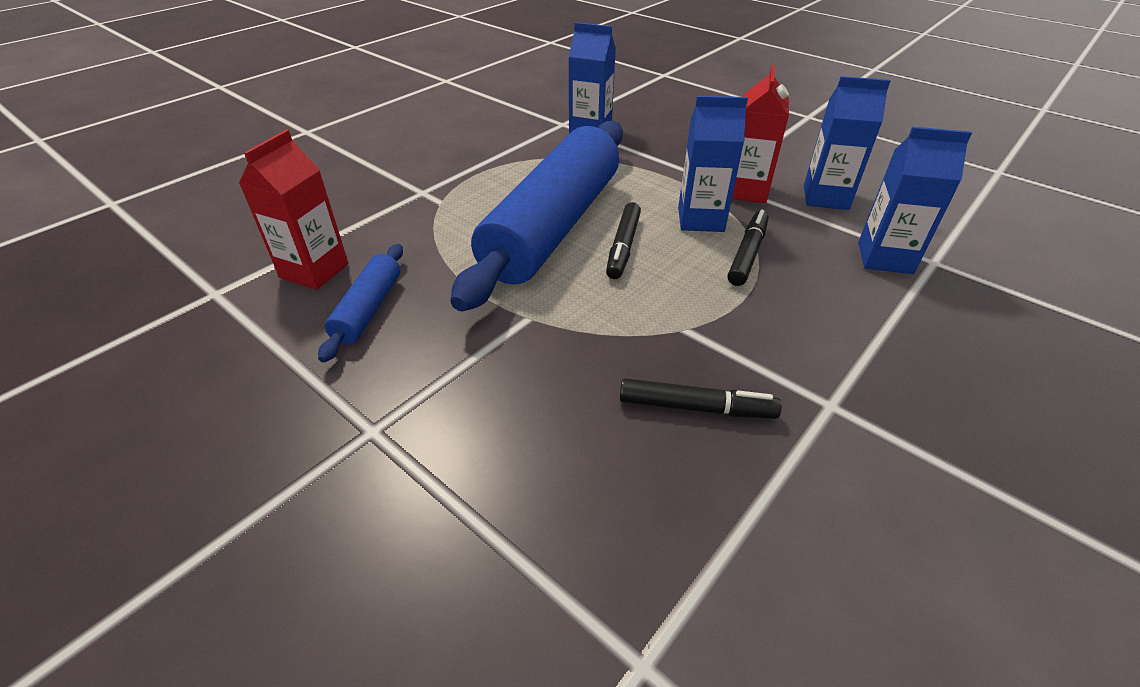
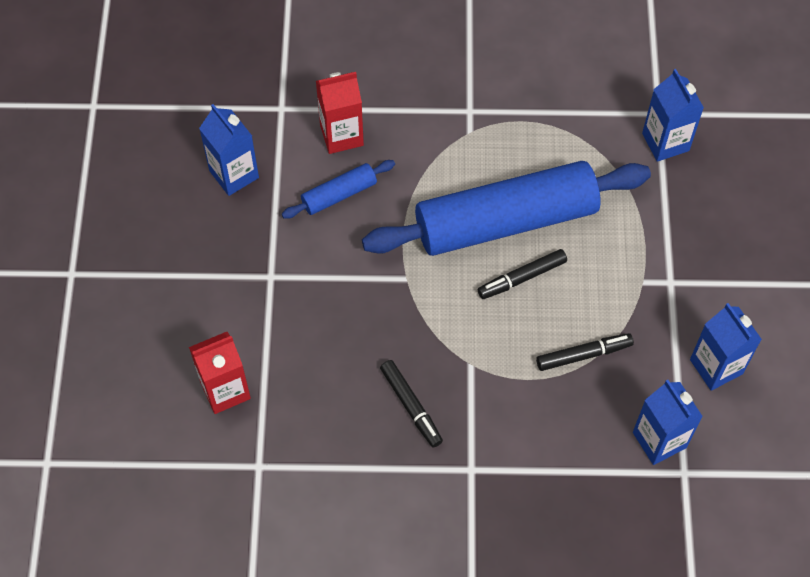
camera: 50 degrees right, 20 degrees up
blue carton [678,96,748,232] -> blue carton moved to [199,104,259,196]
red carton [732,65,789,203] -> red carton moved to [189,332,251,414]

